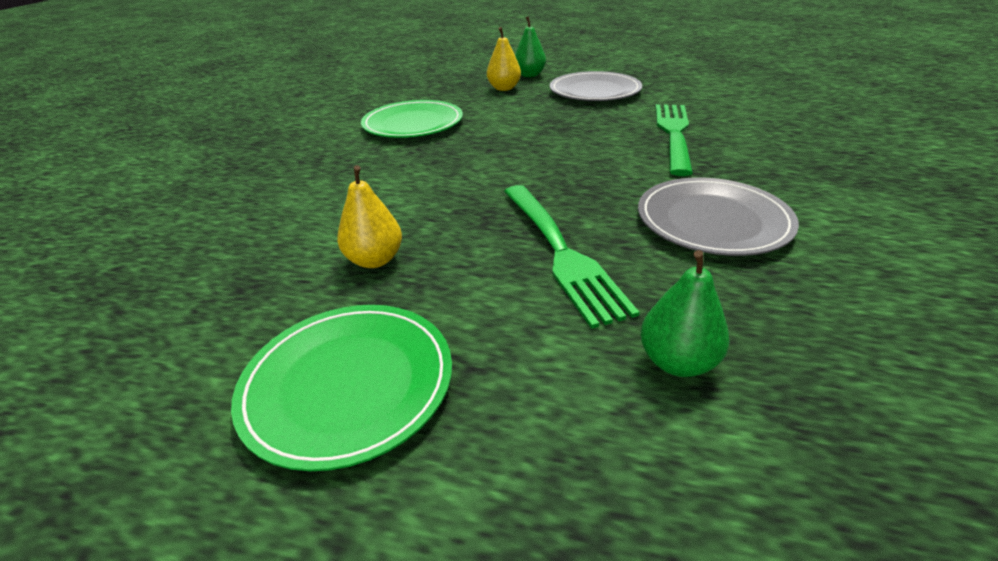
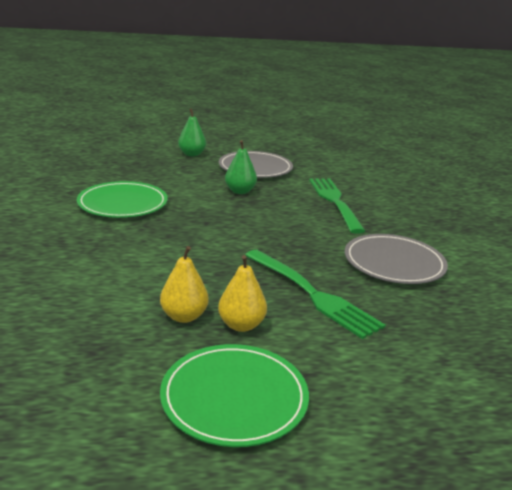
camera: 25 degrees left, 10 degrees down
yellow pear [487,27,521,91] -> yellow pear moved to [218,255,267,332]
green pear [640,250,730,377] -> green pear moved to [225,140,257,194]

